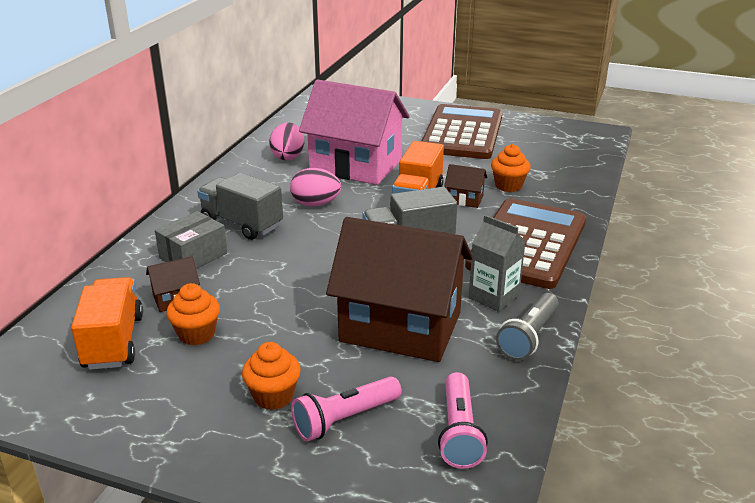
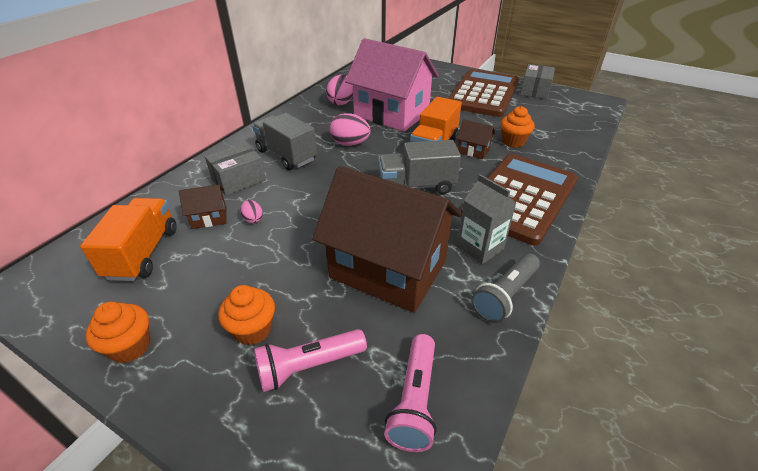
camera: 10 degrees right, 10 degrees up
orange cupcake [166,283,220,345] -> orange cupcake moved to [85,302,150,363]
none -> pink egg [240,200,263,223]
none -> grey box [520,64,555,99]

